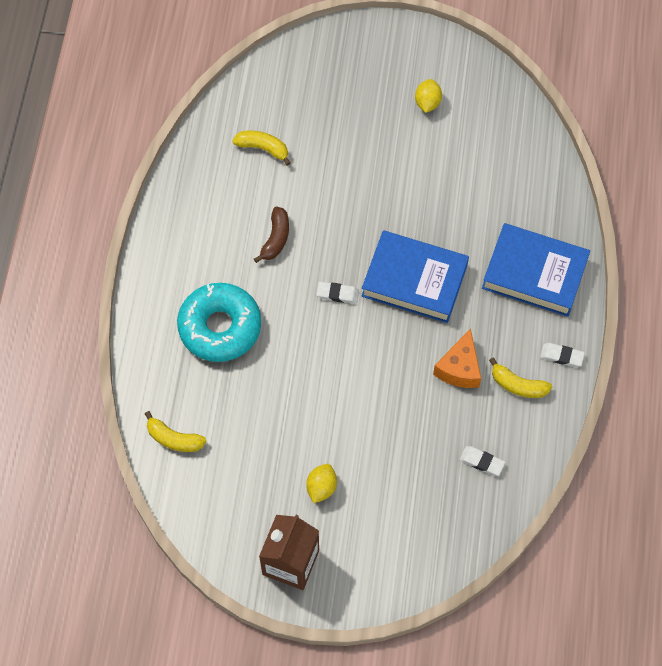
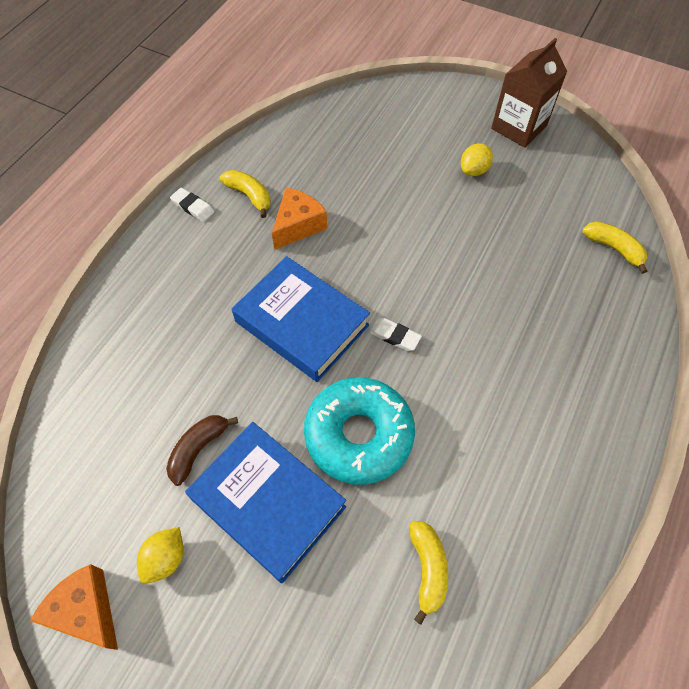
camera: 160 degrees left, 5 degrees down
turquoise donut [177,283,261,362] -> turquoise donut moved to [304,377,415,485]
yellow banana [232,131,291,166] -> yellow banana turned 135 degrees counterclockwise [409,521,448,624]
brown banana [254,206,289,263] -> brown banana moved to [166,415,238,486]
white eraser [460,446,505,476] -> none
blue book [482,223,590,317] -> blue book moved to [185,422,346,583]
none -> orange cheese [30,564,118,650]

